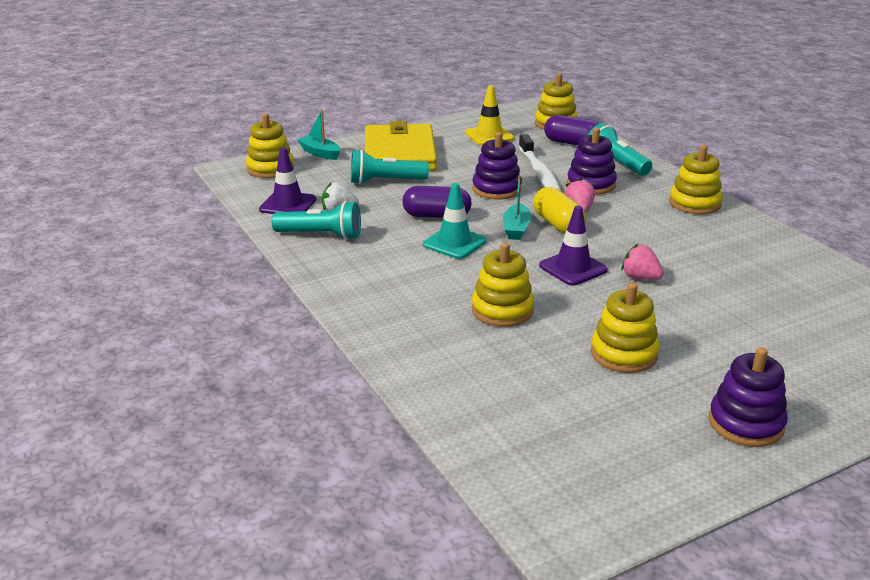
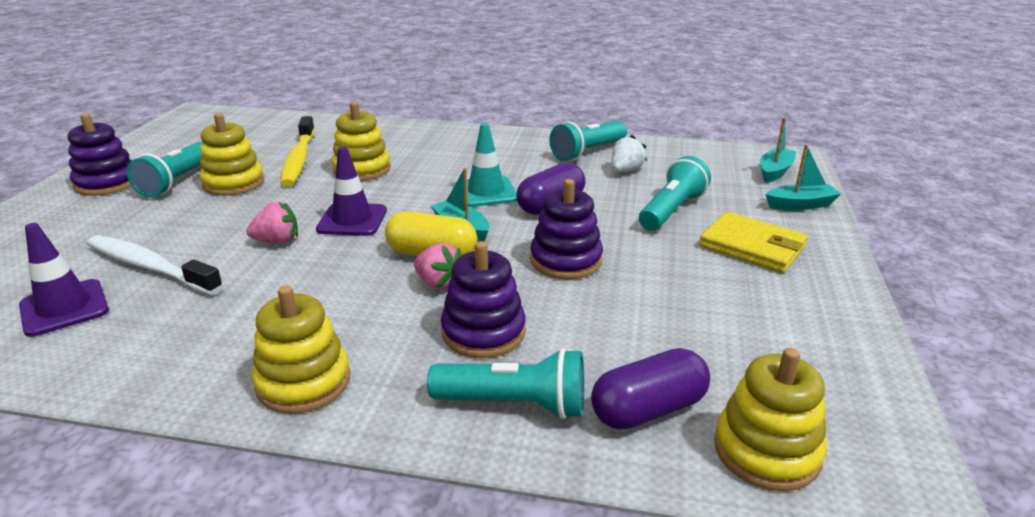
camera: 130 degrees right, 0 degrees up
yellow stacking toy [246,113,294,178] -> turquoise boat [760,118,796,183]
purple traffic cone [259,148,316,214] -> purple traffic cone moved to [19,223,109,337]
yellow wallet [365,121,437,171] -> yellow wallet [699,212,808,273], size x0.63
yellow traffic cone [465,85,514,145] -> none
white toothbrush [519,134,562,192] -> white toothbrush moved to [87,235,223,295]
none -> turquoise flashlight [127,141,203,197]
none -> yellow toothbrush [280,116,315,187]

